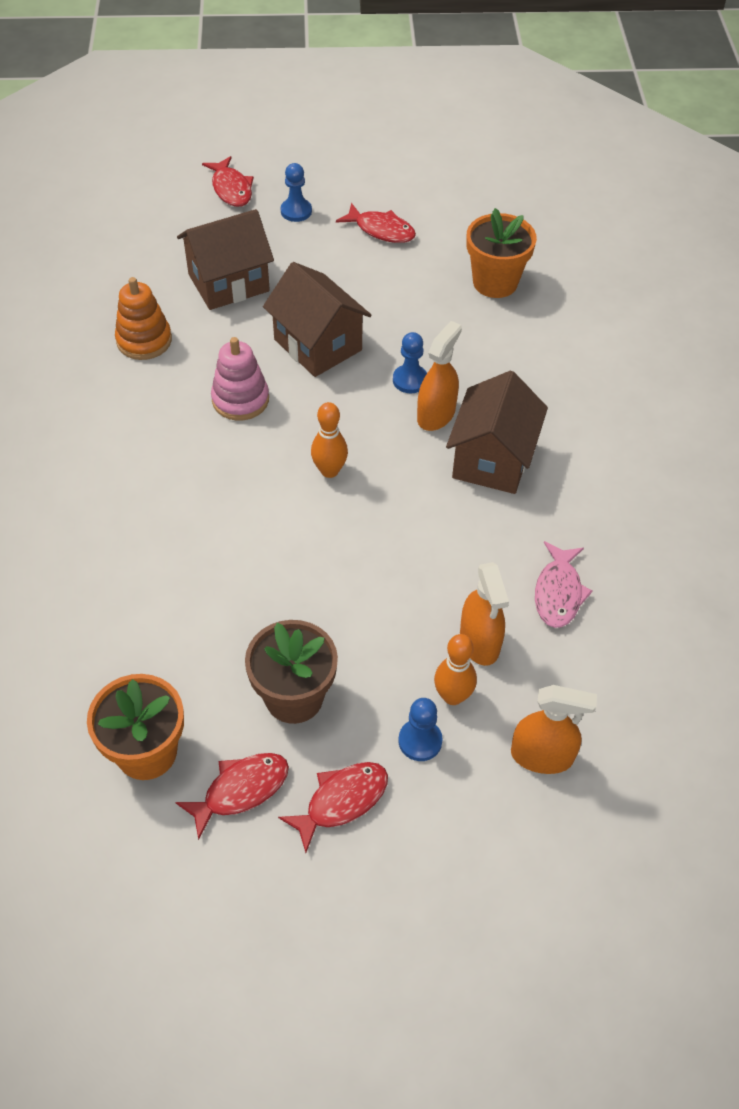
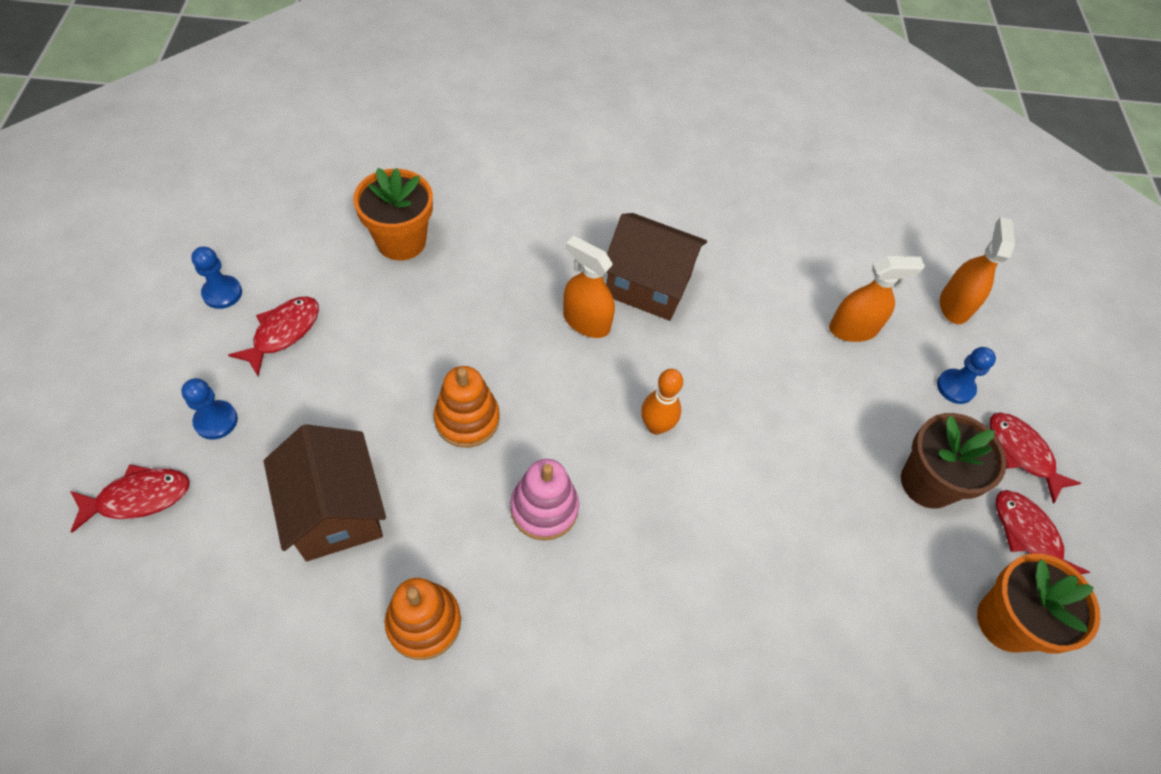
camera: 90 degrees left, 5 degrees up
brown house [263,262,372,377] -> orange stacking toy [434,366,500,448]
blue pawn [393,332,427,393] -> blue pawn moved to [191,246,242,309]
orange bowling pin [434,634,477,705] -> none
pink fish [535,541,593,628] -> none

